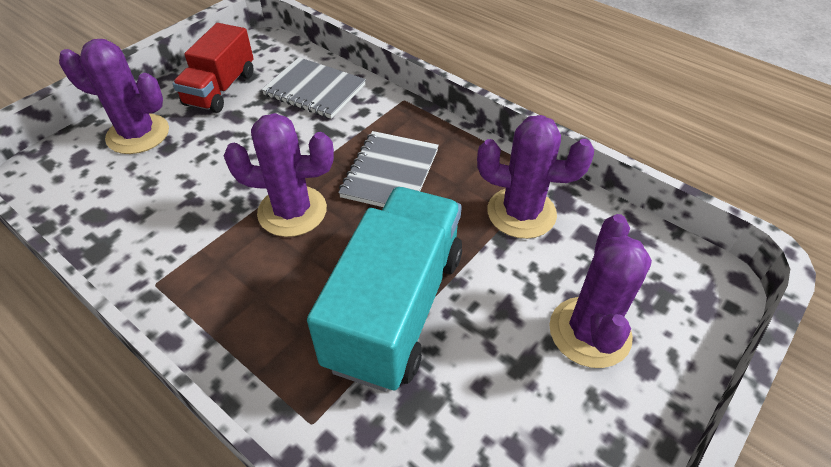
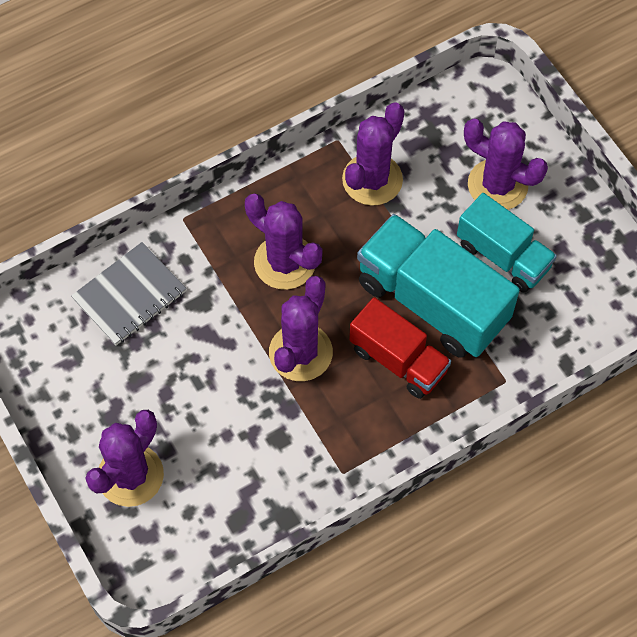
camera: 70 degrees left, 15 degrees up
red truck [173,23,254,113] -> red truck moved to [349,297,451,399]
grey notebook [338,131,439,207] -> purple cactus [245,193,322,290]
none -> turquoise truck [457,193,557,292]

